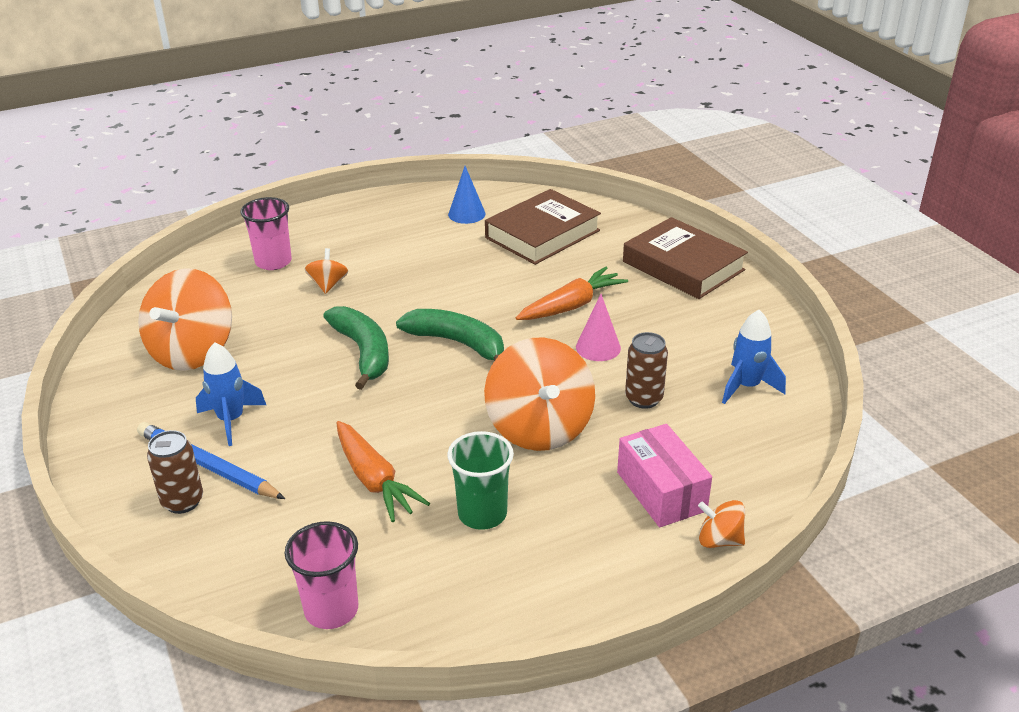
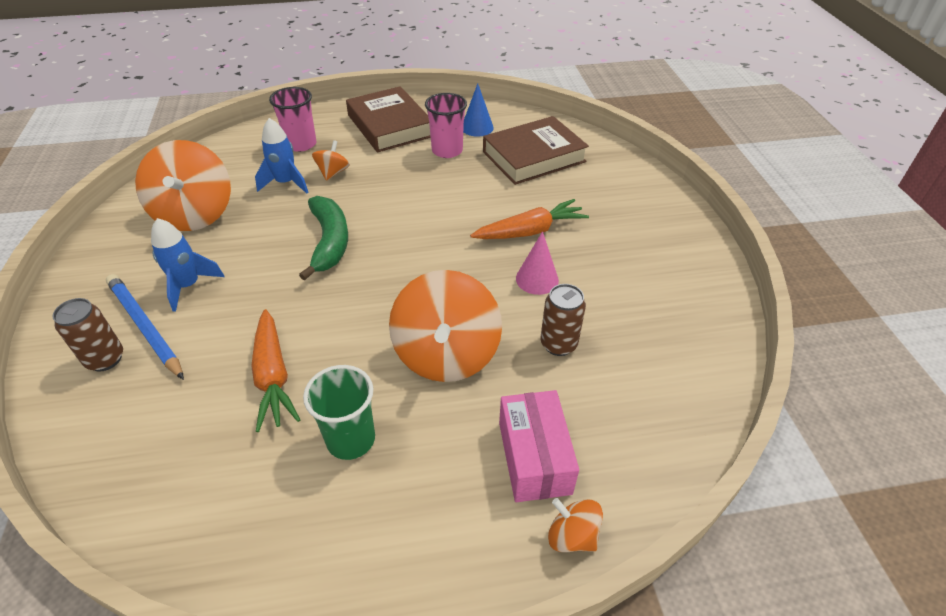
camera: 15 degrees right, 10 degrees up
orange spinning top [138,268,232,371] -> orange spinning top turned 45 degrees counterclockwise [135,140,231,231]
pink cup [284,521,358,629] -> pink cup moved to [425,93,467,158]
green banana [396,309,504,361] -> none
brown book [623,217,748,299] -> brown book moved to [346,86,431,152]
blue rocket [722,310,786,404] -> blue rocket moved to [255,118,309,193]

